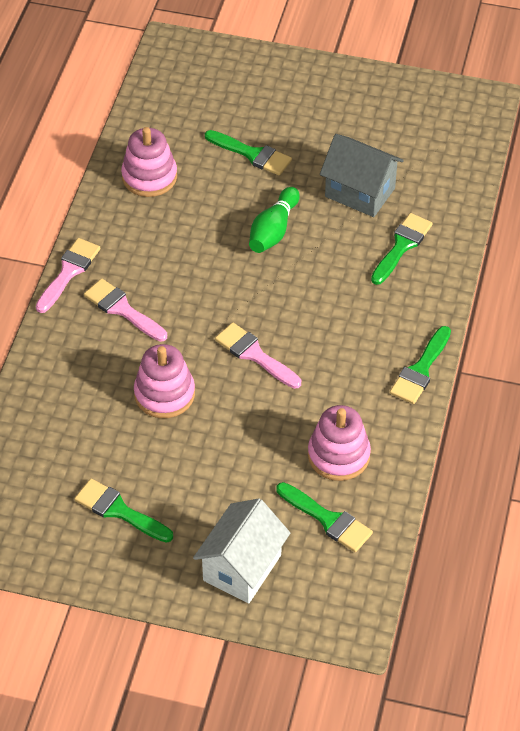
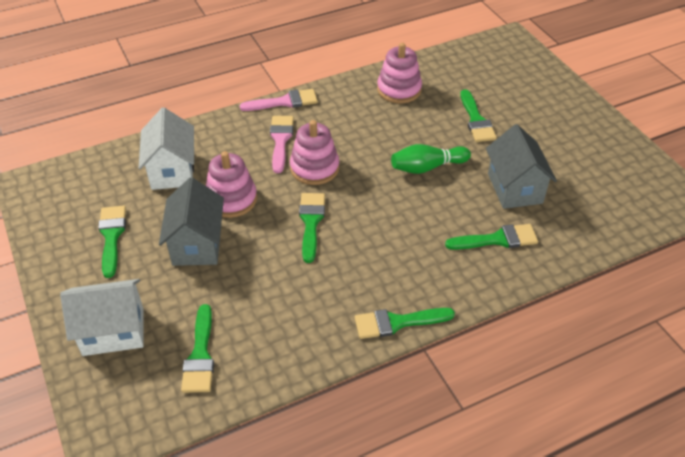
camera: 50 degrees right, 5 degrees down
pink brush [215,322,301,389] -> green brush [299,193,325,263]
pink stacking toy [308,405,371,481] -> pink stacking toy moved to [290,120,339,185]
none -> white house [139,108,194,190]
none -> grey house [159,178,224,266]

